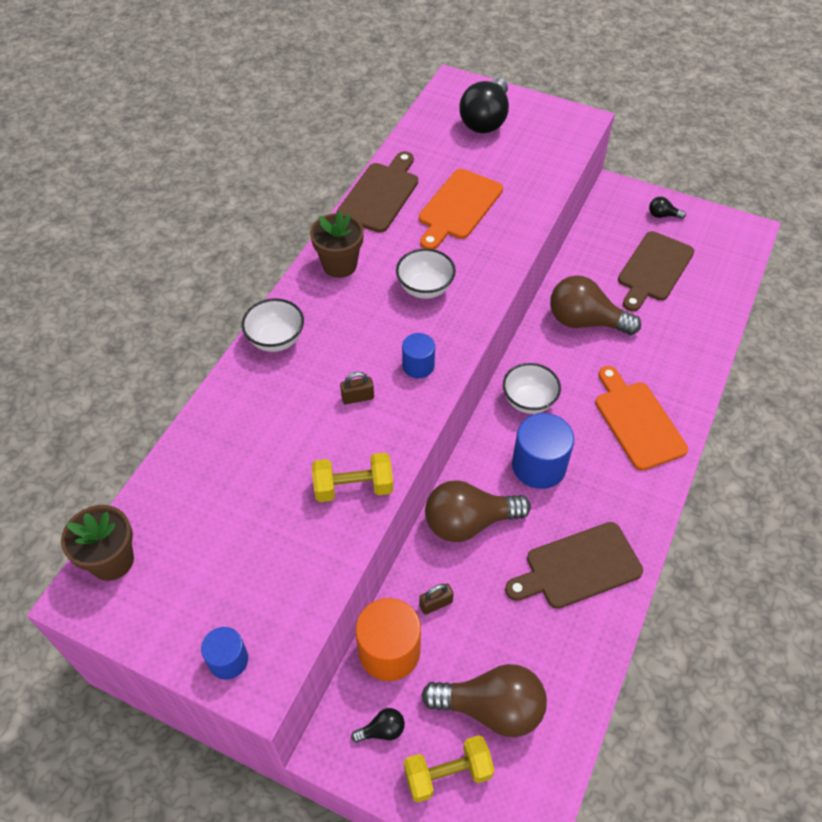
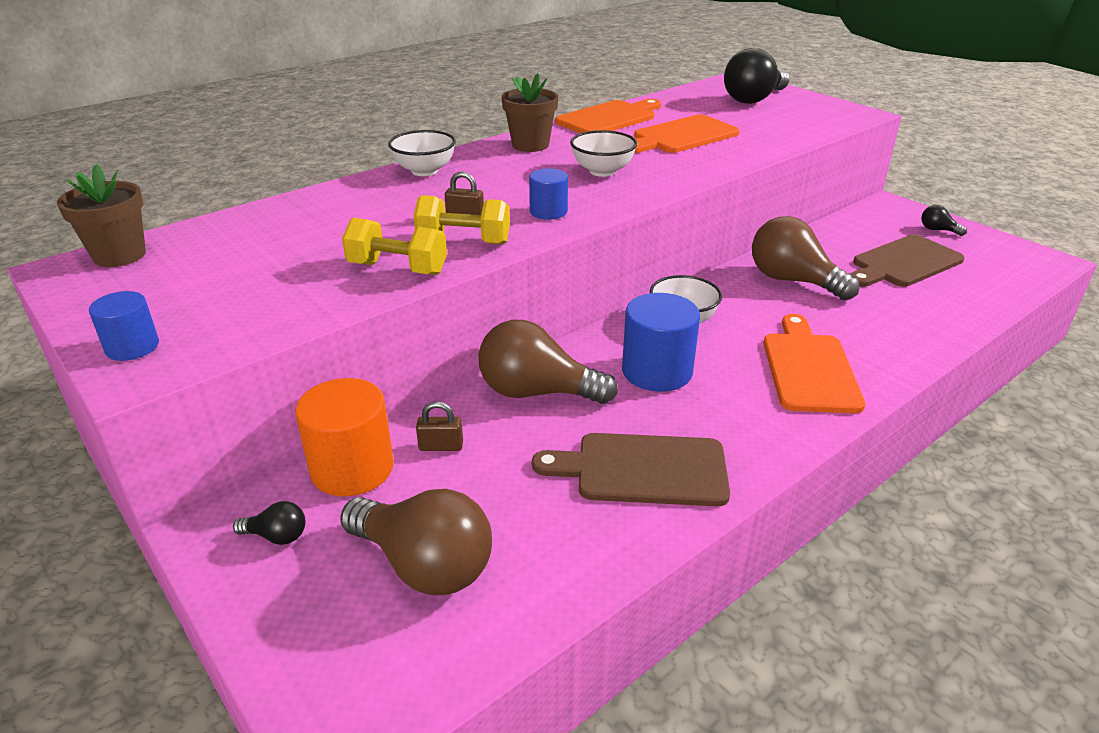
camera: 25 degrees right, 20 degrees down
brown cutting board [336,151,418,233] -> orange cutting board [555,99,661,133]
yellow dumbbell [404,735,495,803] -> yellow dumbbell moved to [414,195,510,245]

